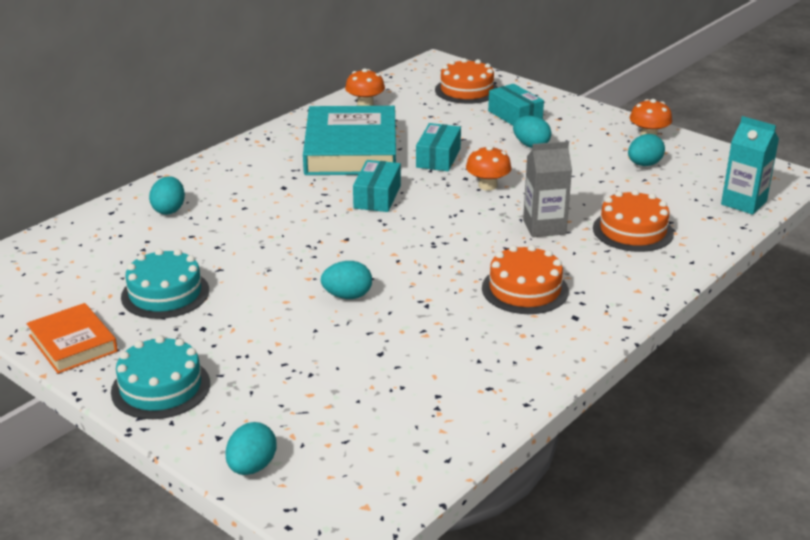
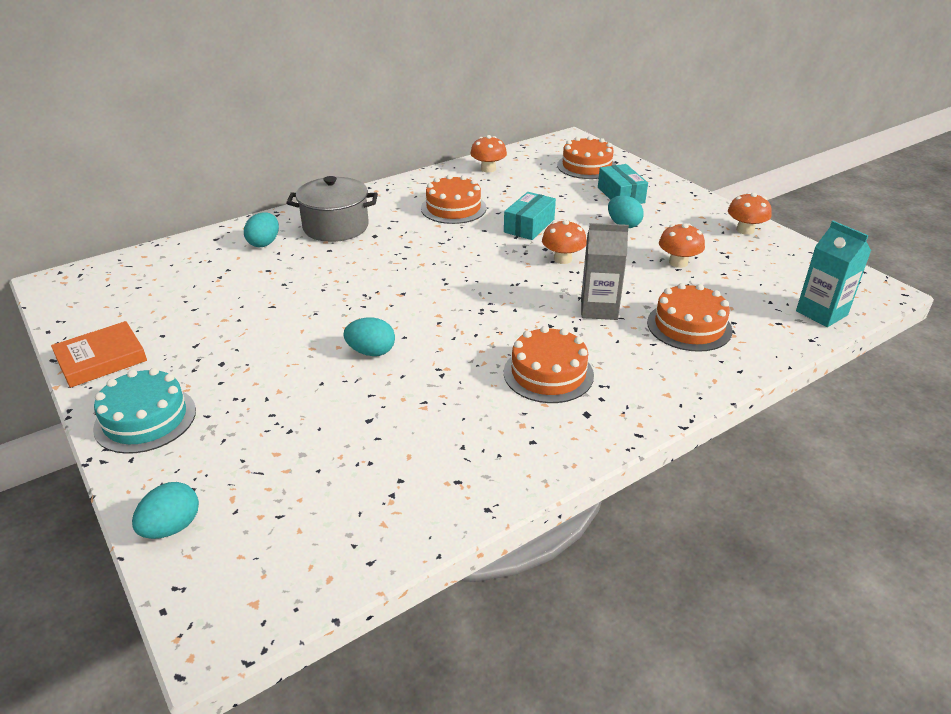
camera: 15 degrees right, 5 degrees up
orange book [26,303,118,374] -> orange book turned 75 degrees clockwise [51,321,147,388]
turquoise cake [121,249,209,319] -> none
turquoise book [303,106,396,175] -> orange cake [421,175,487,224]
turquoise box [353,160,401,212] -> none
turquoise egg [628,134,665,166] -> none
none -> grey pot [286,176,378,242]
none -> orange mushroom [659,223,705,268]

